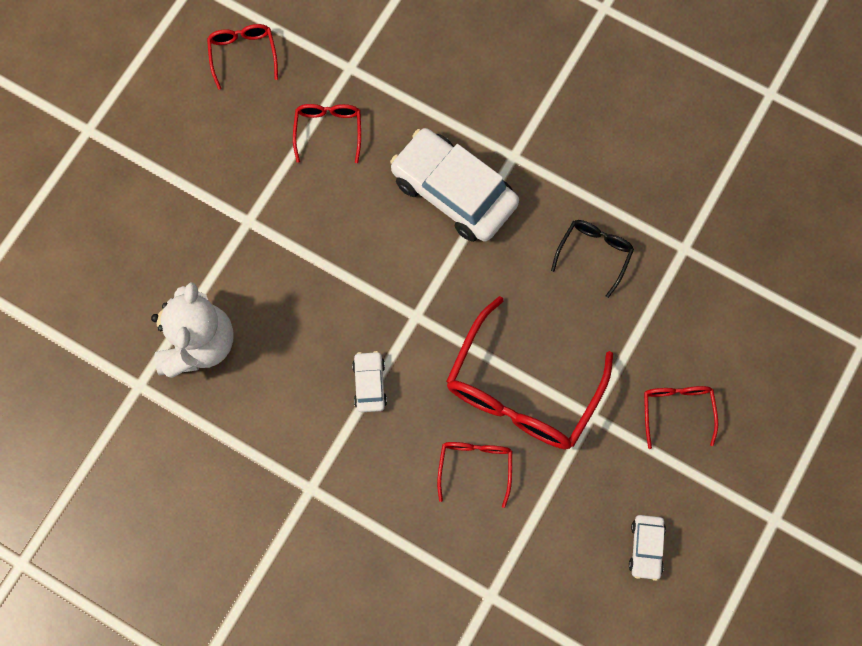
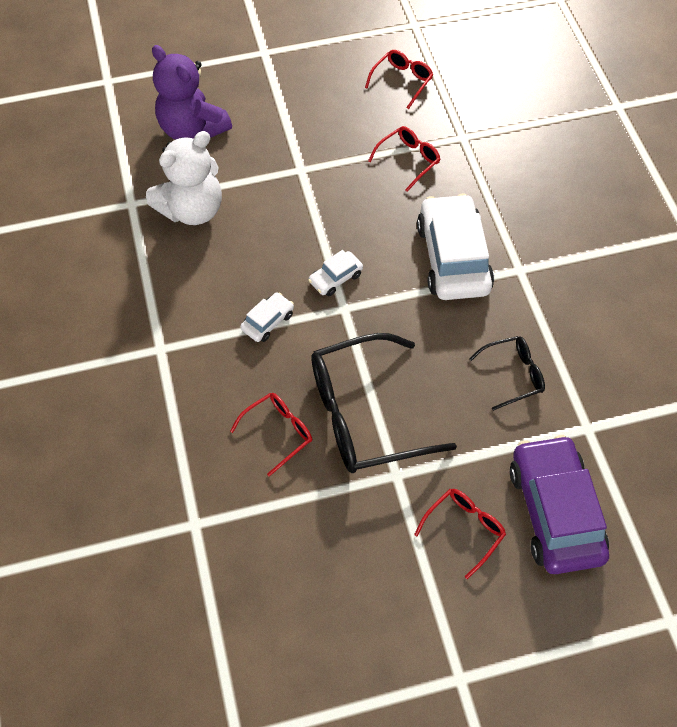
camera: 45 degrees right, 15 degrees down
red glasses [446,296,613,450] -> black glasses [311,333,457,473]
white car [629,515,666,581] -> white car moved to [308,250,363,296]
none -> purple teddy bear [152,45,232,140]
none -> purple car [510,435,609,574]

